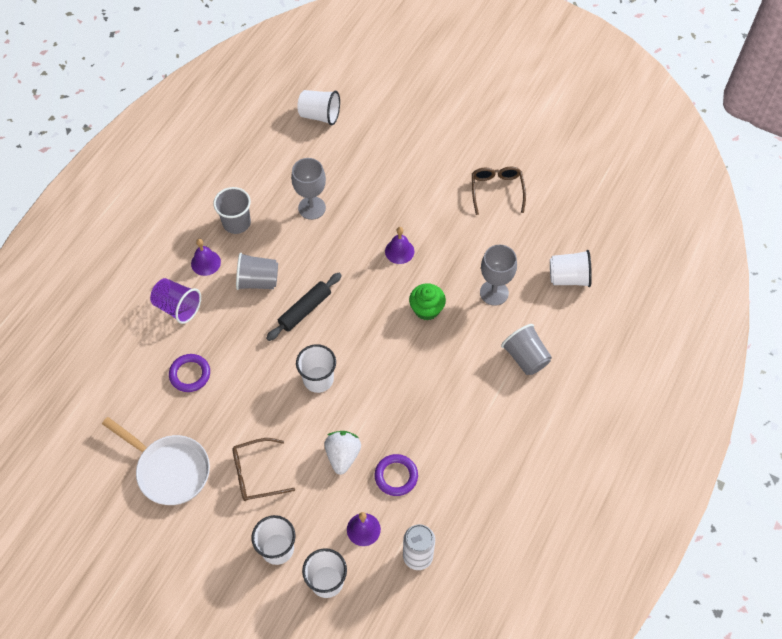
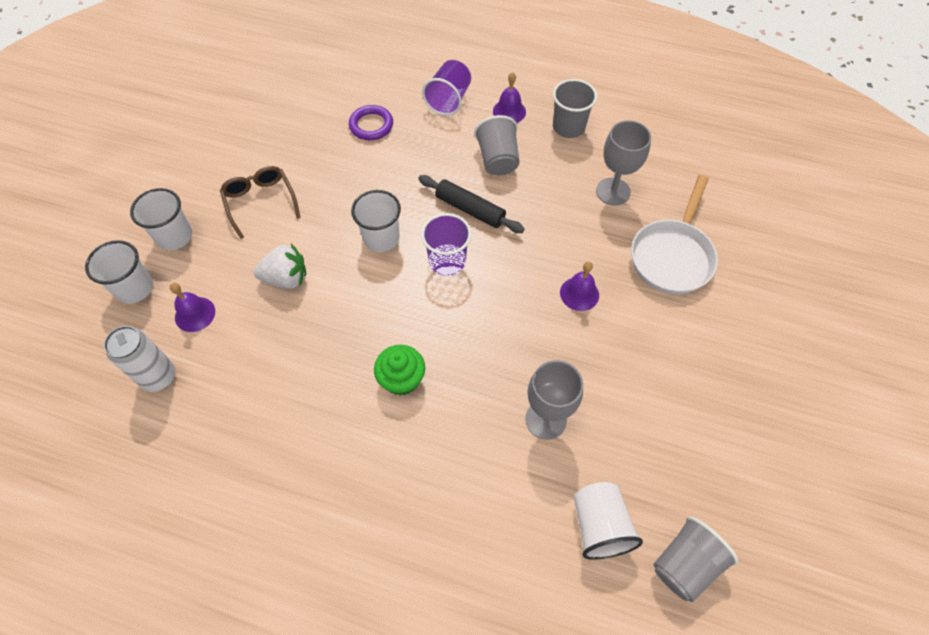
camera: 80 degrees right, 0 degrees up
white pan [102,417,210,505] -> white pan moved to [631,175,718,294]
white cup [297,90,340,125] -> none
purple ring [375,454,418,496] -> none
green cupcake [409,283,446,321] -> green cupcake moved to [374,345,425,395]
brown glasses [472,167,526,215] -> none
grey cup [501,324,552,375] -> grey cup moved to [654,516,739,602]
none -> purple cup [421,213,472,276]

